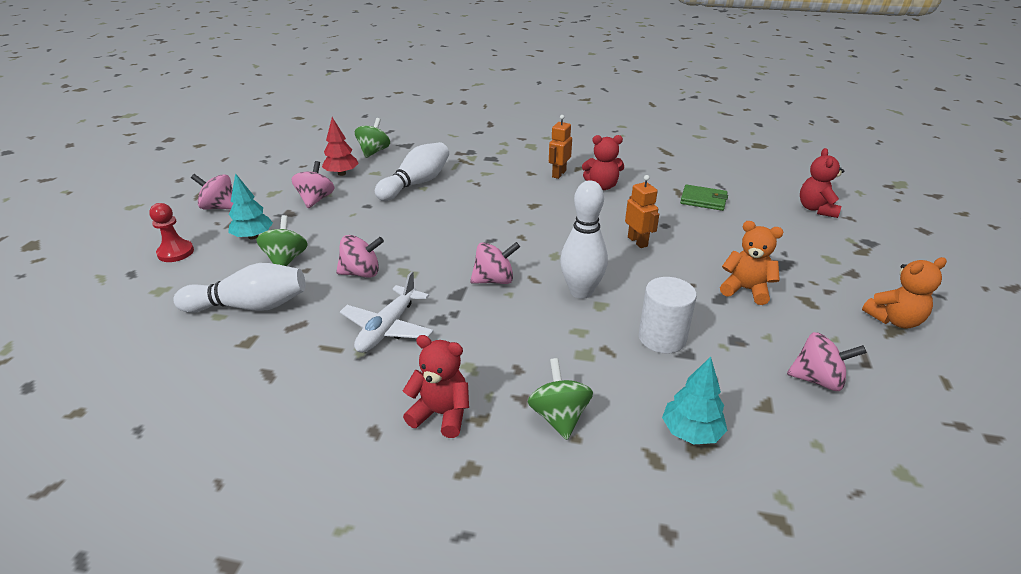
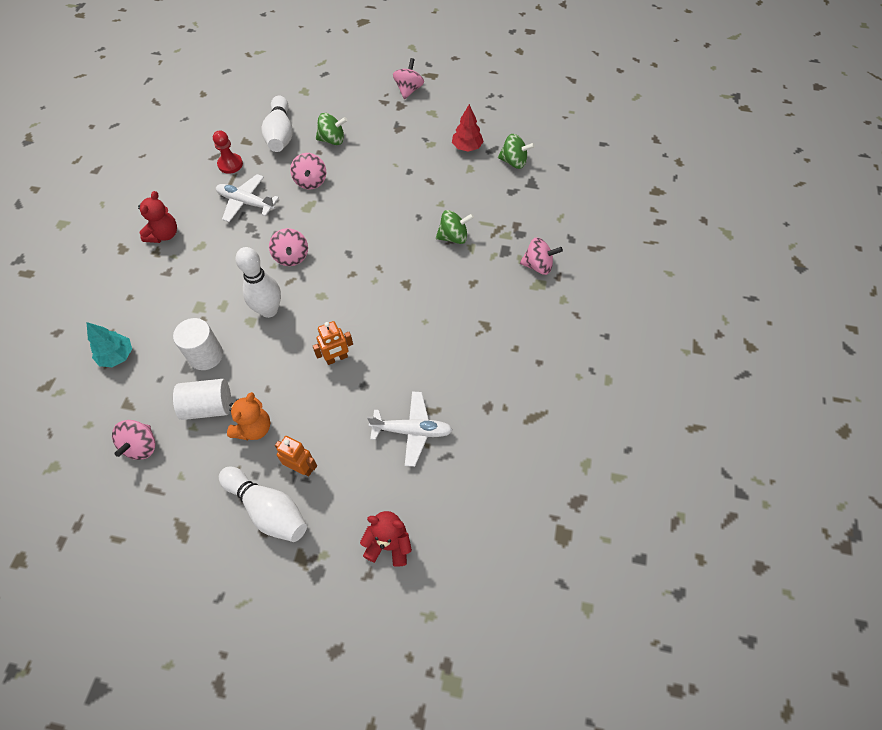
camera: 90 degrees right, 25 degrees up
red pawn [149,203,194,262] -> red pawn moved to [213,131,243,174]
turquoise tree [228,173,273,240] -> none
pink spinning top [292,161,334,208] -> pink spinning top moved to [520,237,563,275]
white bowling pin [375,142,449,201] -> white bowling pin moved to [219,467,307,542]
green spinning top [528,358,593,440] -> green spinning top moved to [436,210,474,244]
orange robot [549,115,572,179] -> orange robot moved to [275,436,317,476]
red teddy bear [582,135,624,190] -> none
green wallet [680,185,728,211] -> white plane [367,391,453,467]
orange teddy bear [862,257,947,329] -> none
none -> white cylinder [173,379,231,420]

